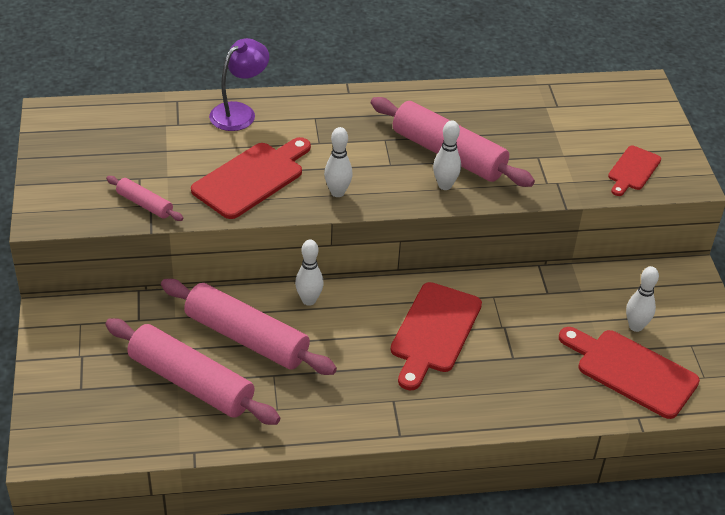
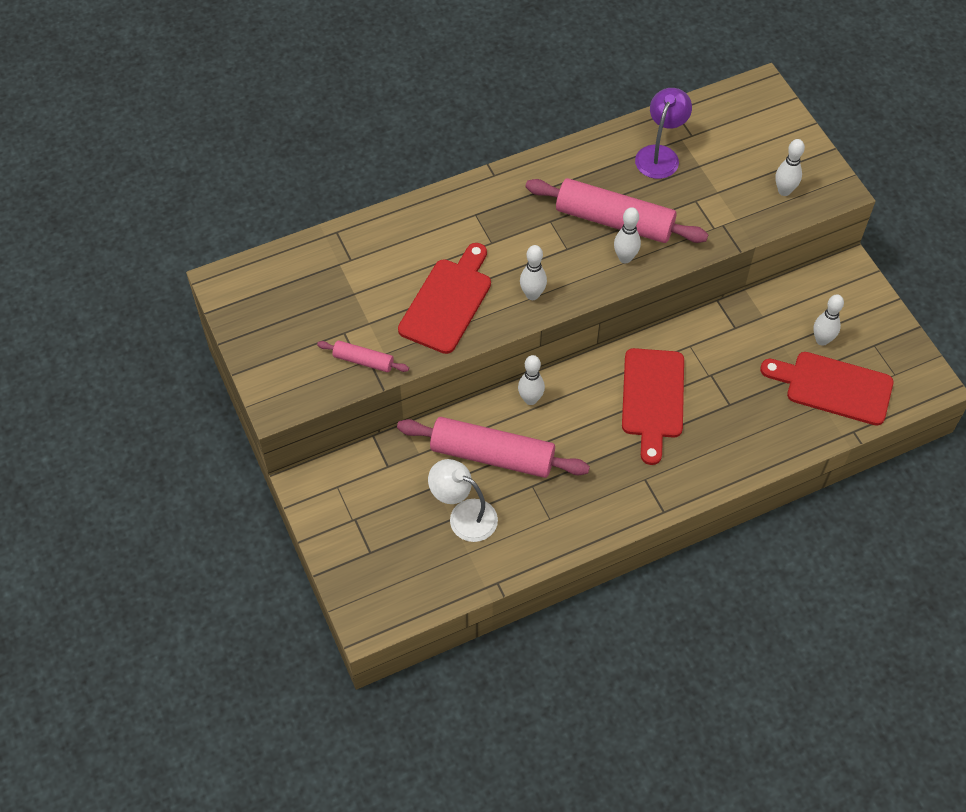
camera: 15 degrees left, 15 degrees up
pink rolling pin [105,318,280,425] -> white lamp [428,459,498,542]
purple lamp [209,38,269,131] -> purple lamp moved to [635,88,692,179]
red cutting board [608,146,661,196] -> white bowling pin [775,139,805,196]

